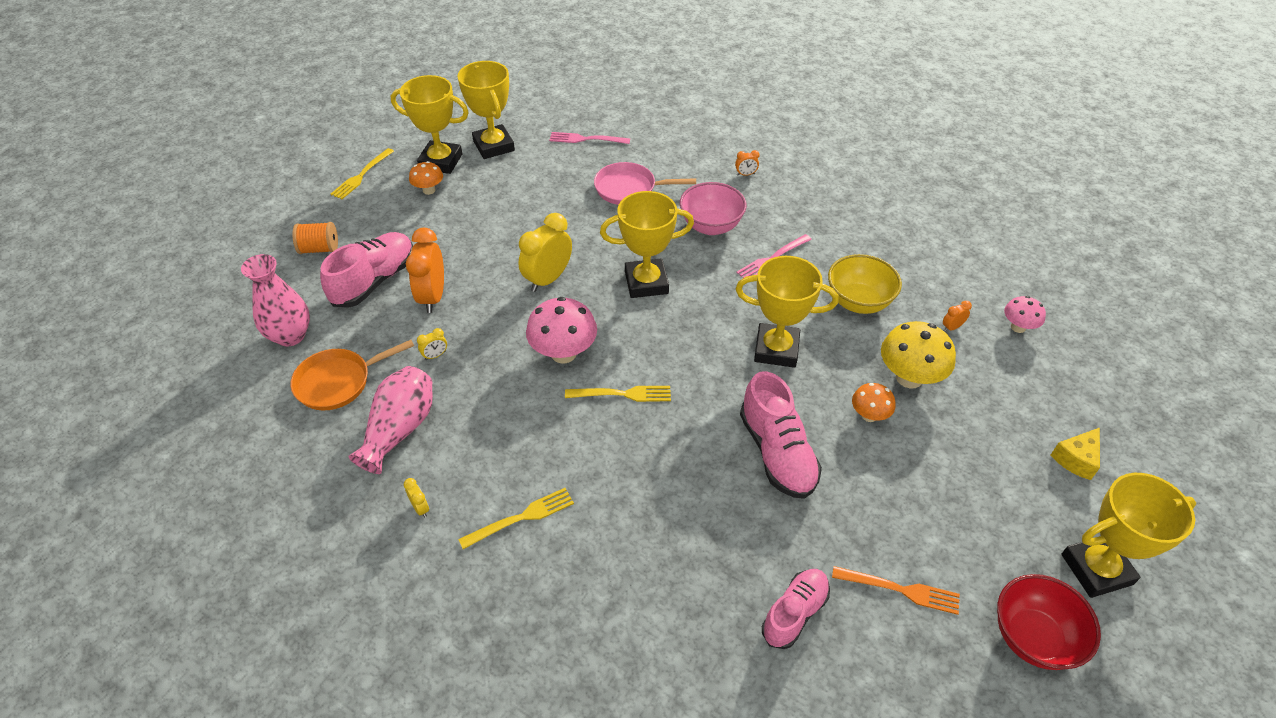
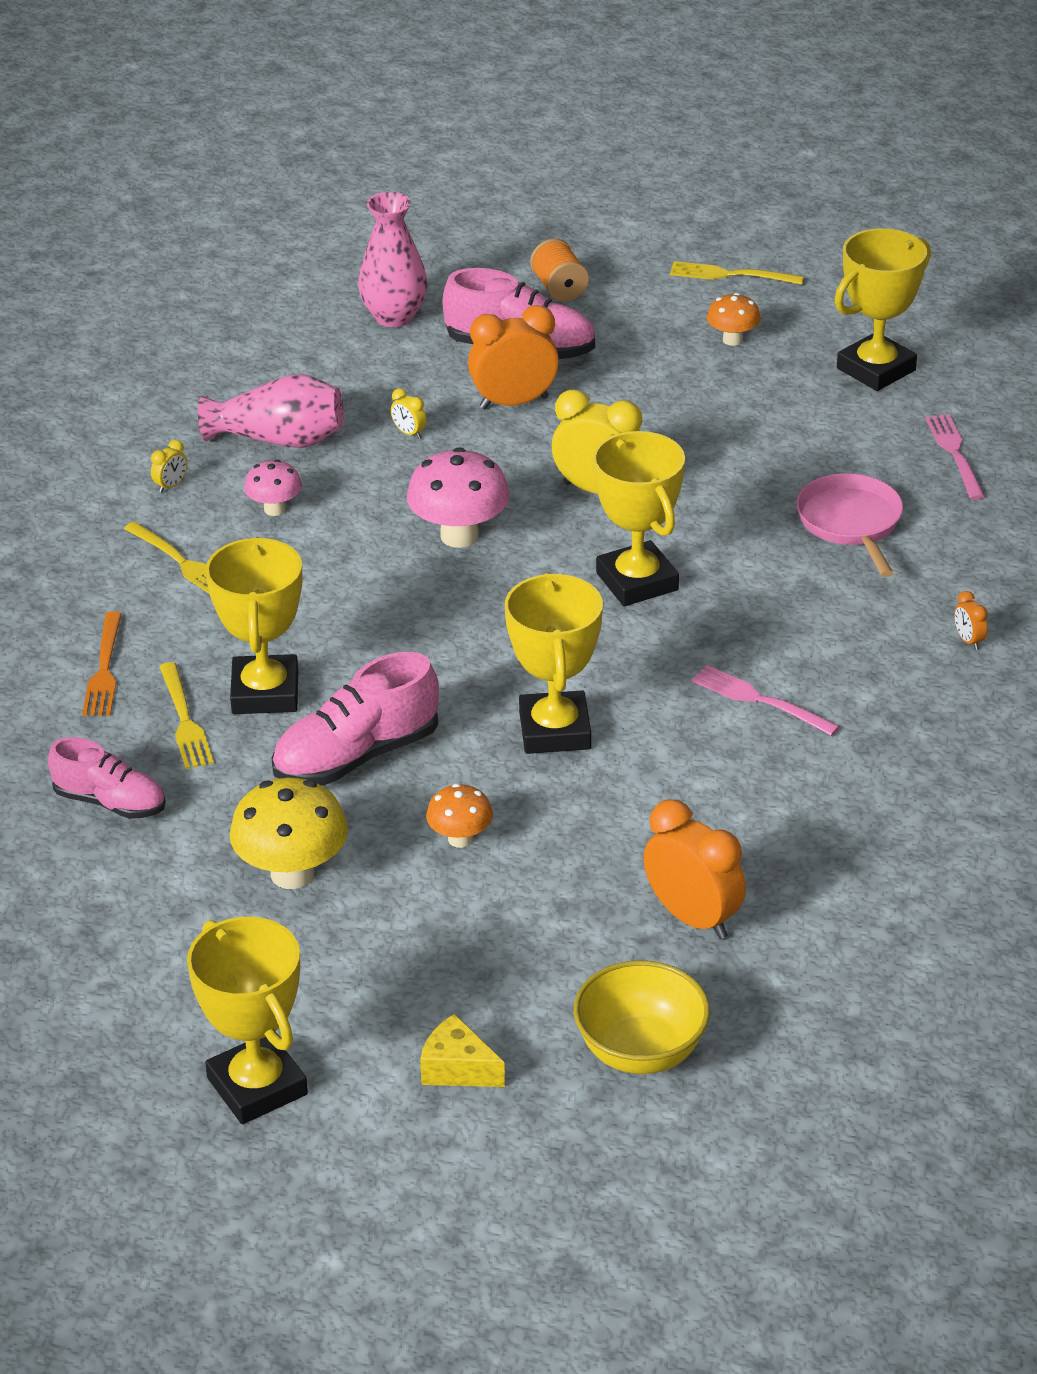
camera: 75 degrees right, 10 degrees down
orange pan [290,340,414,410] -> none
yellow trophy [391,75,469,174] -> yellow trophy moved to [205,537,302,714]
yellow fork [565,386,671,402] -> yellow fork moved to [159,662,214,769]
pink bowl [680,182,747,235] -> none
yellow bowl [828,254,902,314] -> yellow bowl moved to [573,960,710,1074]
orange fork [832,566,960,615] -> orange fork moved to [82,611,122,716]
yellow mushroom [881,321,956,389] -> yellow mushroom moved to [229,778,348,889]
orange clock [943,301,972,332] -> orange clock [643,799,746,939], size x2.28
red bowl [997,574,1101,670] -> none
pink mushroom [1004,296,1046,333] -> pink mushroom moved to [244,459,302,516]

